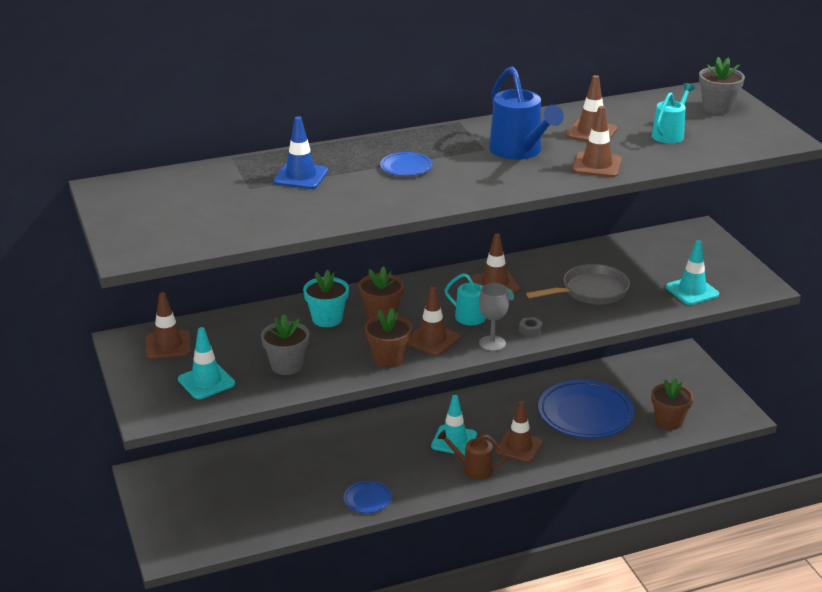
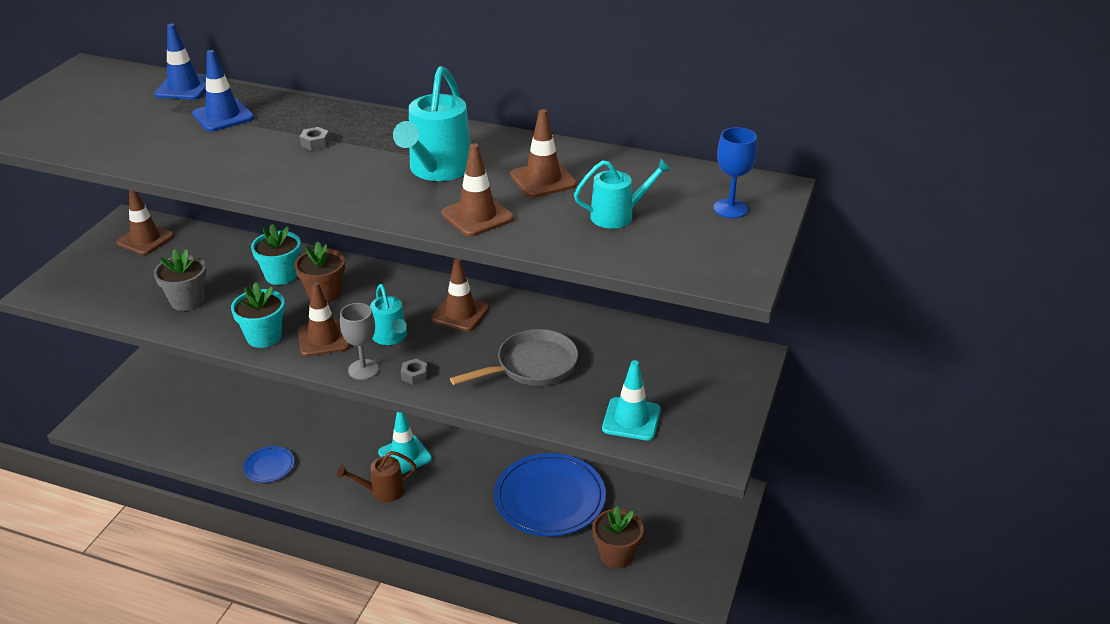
camera: 40 degrees right, 5 degrees up
turquoise traffic cone [178,327,235,399] -> none
brown flower pot [365,308,412,368] -> turquoise flower pot [231,282,285,348]
blue plate [380,152,433,176] -> grey nut [300,127,330,151]
brown watering can [437,430,506,480] -> brown watering can turned 75 degrees counterclockwise [337,451,416,502]
blue watering can [489,66,564,160] -> turquoise watering can [393,66,471,181]
brown traffic cone [495,401,543,463] -> none
grey pan [526,264,630,305] -> grey pan turned 45 degrees counterclockwise [450,329,578,386]
grey flower pot [699,57,745,114] -> blue goblet [713,127,757,218]
none -> blue traffic cone [154,24,206,100]

